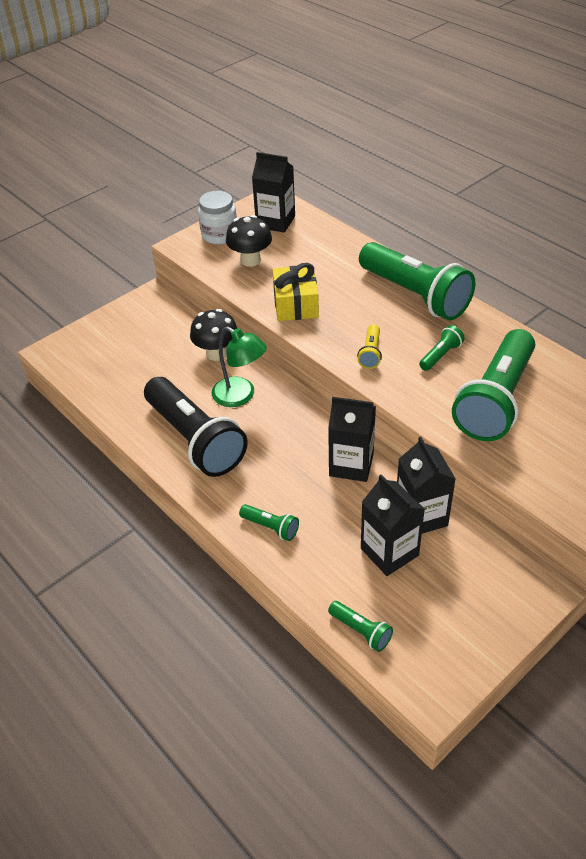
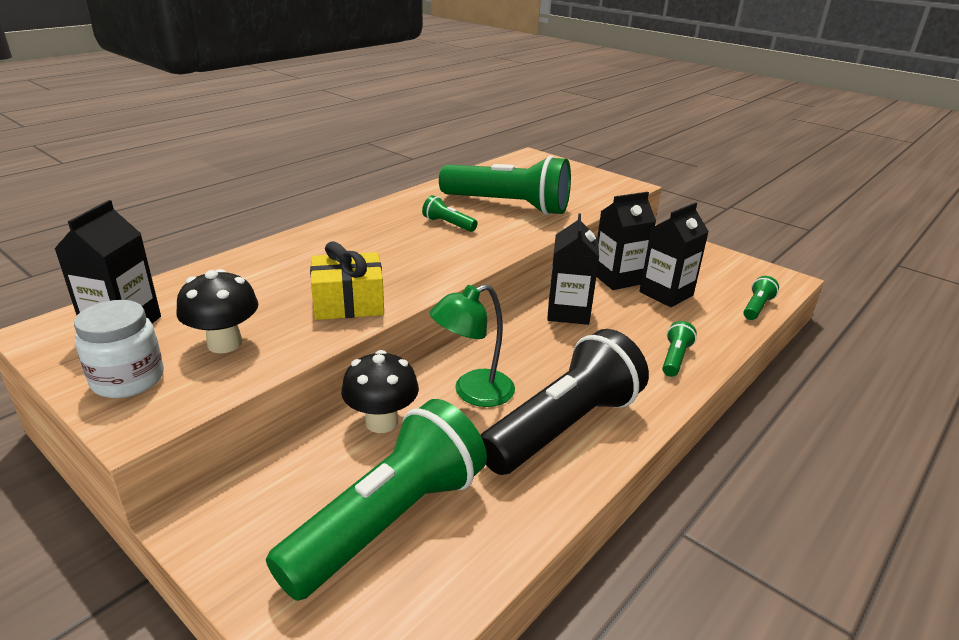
camera: 100 degrees left, 15 degrees down
green lamp [212,327,267,407] -> green lamp turned 150 degrees counterclockwise [430,284,515,407]
yellow flashlight [357,324,382,369] -> none
green flashlight [359,242,475,320] -> green flashlight moved to [266,399,487,601]

